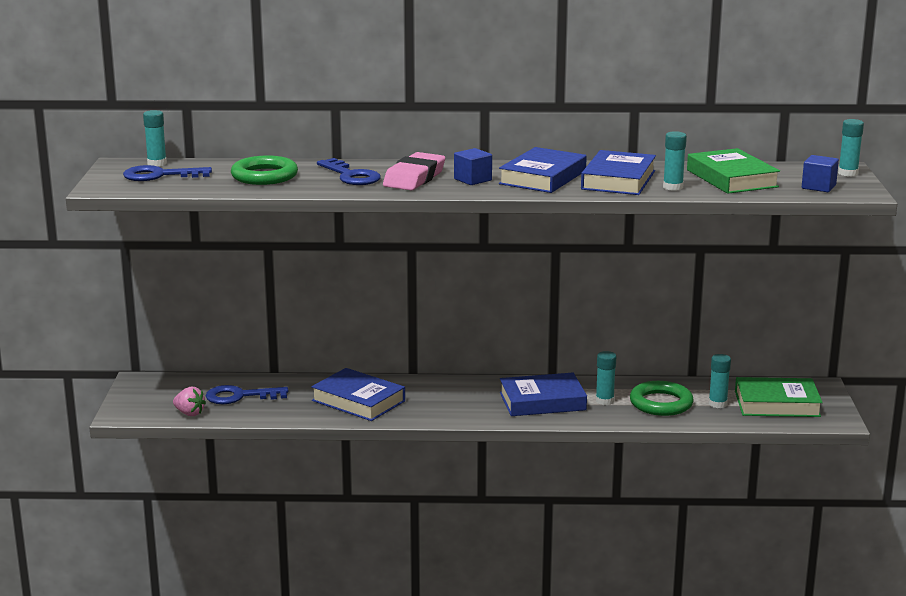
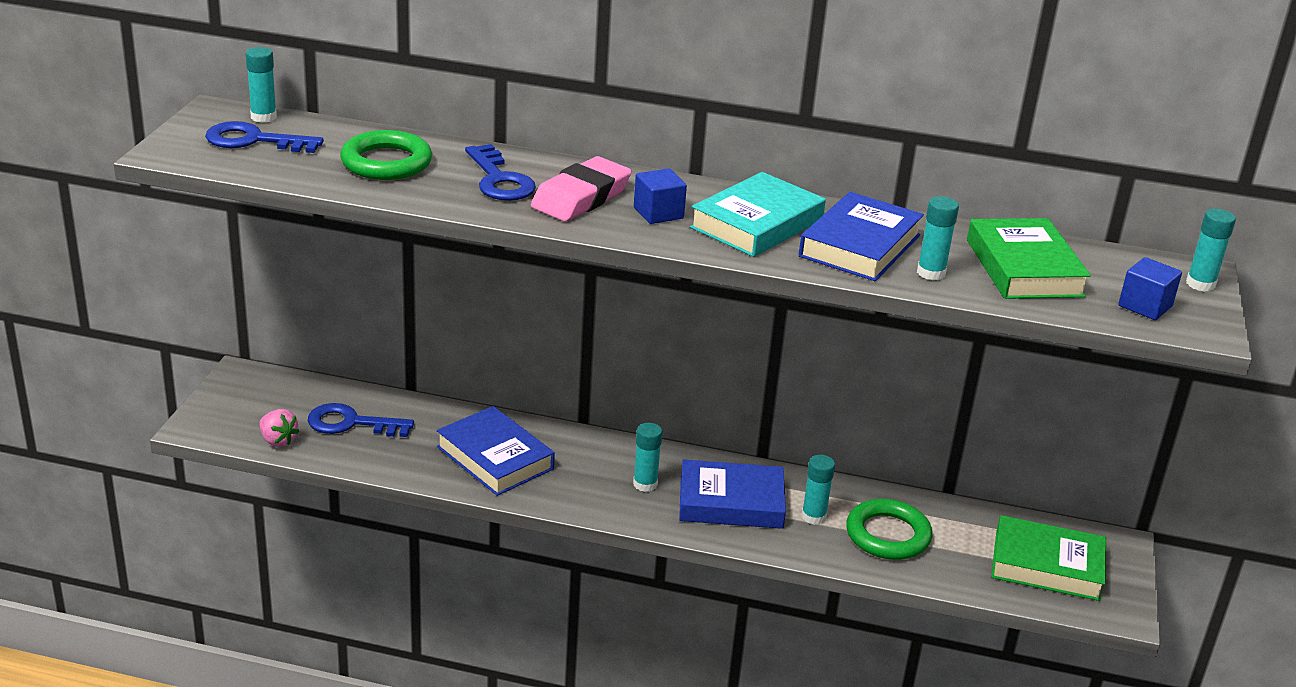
camera: 10 degrees right, 10 degrees up
blue book [499,147,587,193] -> turquoise book [690,172,826,257]
turquoise glue stick [709,354,731,408] -> turquoise glue stick moved to [633,423,662,492]

